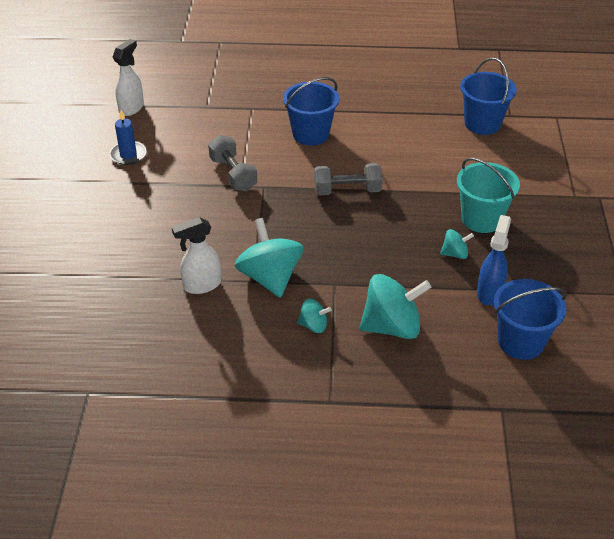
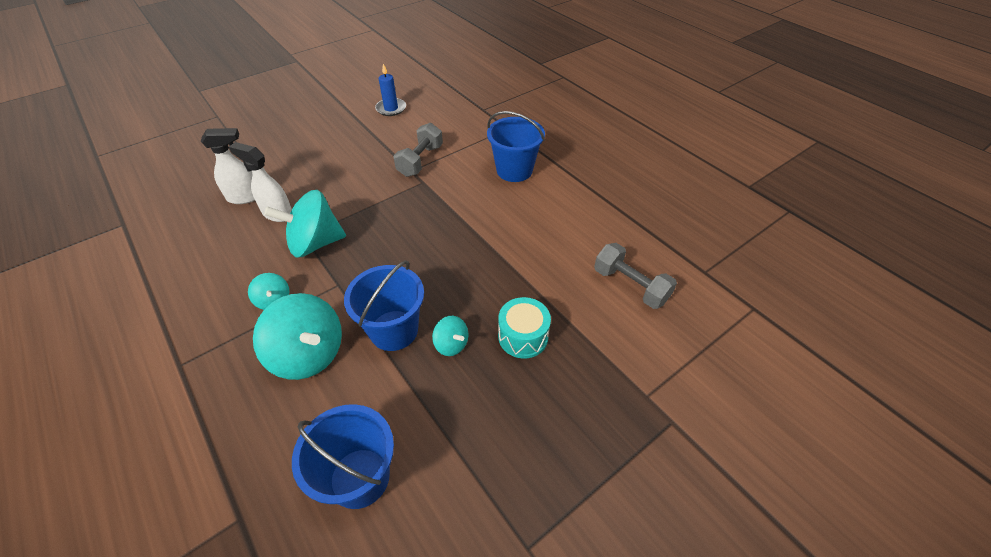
camera: 50 degrees right, 5 degrees up
white spray bottle [113,39,144,116] -> white spray bottle moved to [201,128,255,204]
turquoise spinning top [235,218,304,298] -> turquoise spinning top turned 135 degrees counterclockwise [264,190,346,258]
grey dumbbell [314,163,383,196] -> grey dumbbell moved to [594,243,677,309]
turquoise bucket [457,158,520,233] -> turquoise drum [498,297,551,359]
blue bucket [460,58,517,135] -> blue bucket moved to [344,260,424,351]
blue spray bottle [477,215,511,305] -> none

